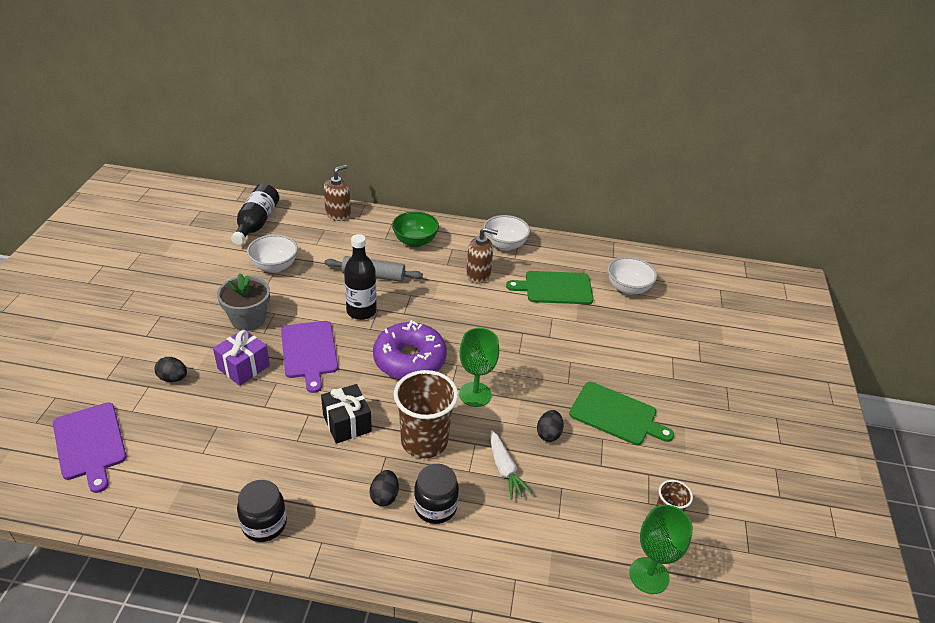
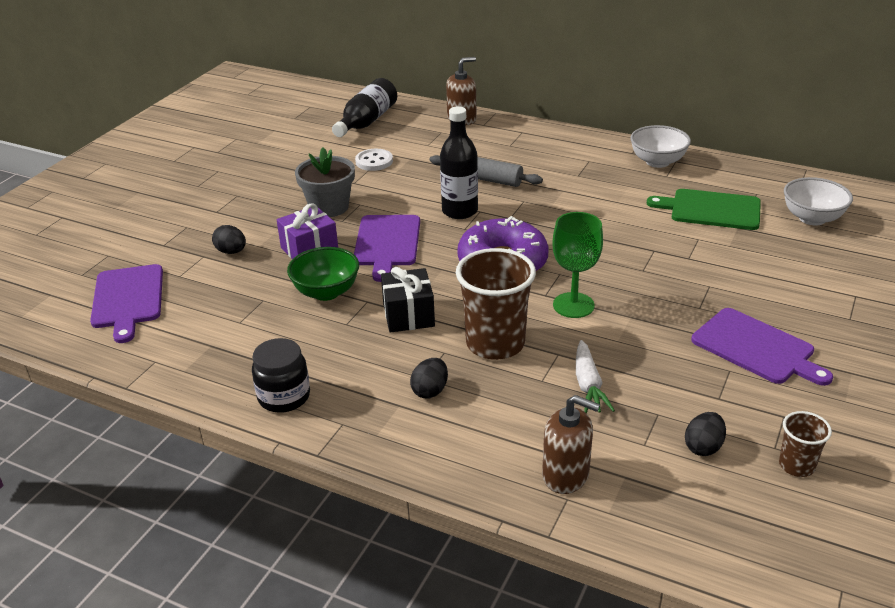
camera: 20 degrees right, 5 degrees down
white bowl [247,234,298,273] -> white button [355,149,393,171]
green bowl [392,211,439,247] -> green bowl moved to [287,247,359,301]
black jar [414,464,459,524] -> none
brown soap dispenser [466,228,498,284] -> brown soap dispenser moved to [542,395,600,494]
black egg [537,410,564,442] -> black egg moved to [685,412,726,456]
green cutting board [569,382,674,445] -> purple cutting board [691,308,833,386]
green goblet [629,505,693,594] -> none

